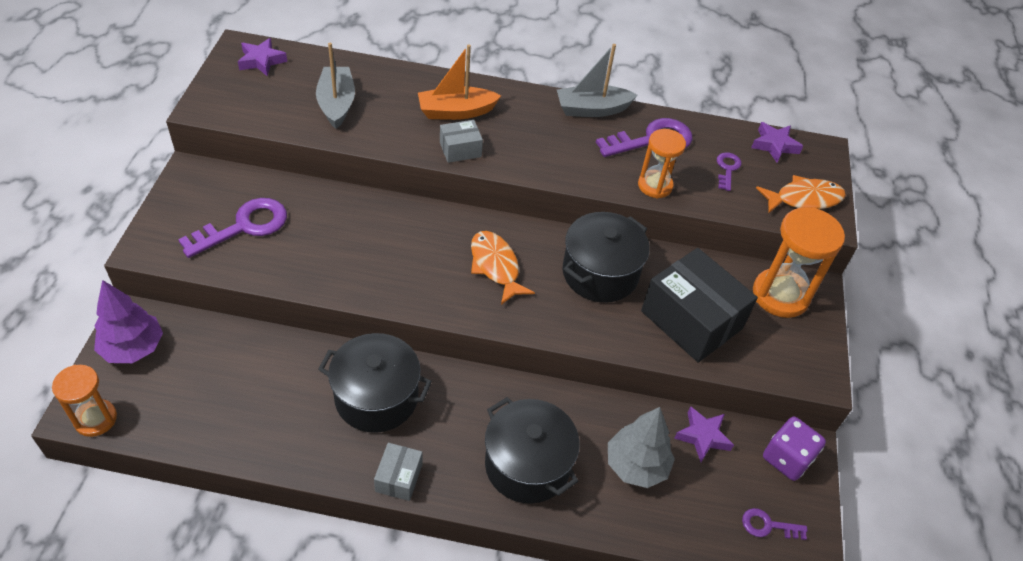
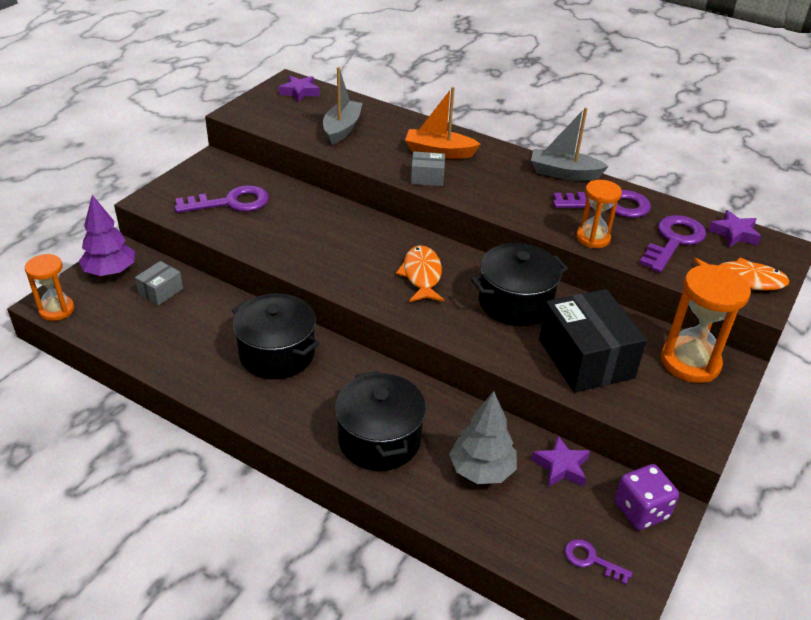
camera: 25 degrees right, 10 degrees down
grey box [374,443,422,501] -> grey box moved to [135,261,183,306]
purple key [717,152,741,191] -> purple key [639,215,706,273], size x1.91

